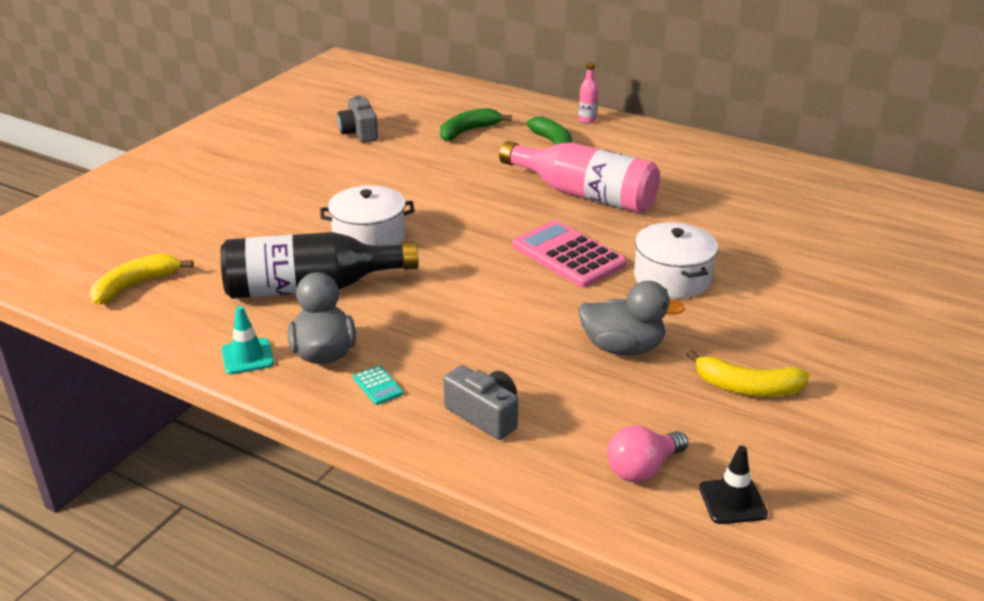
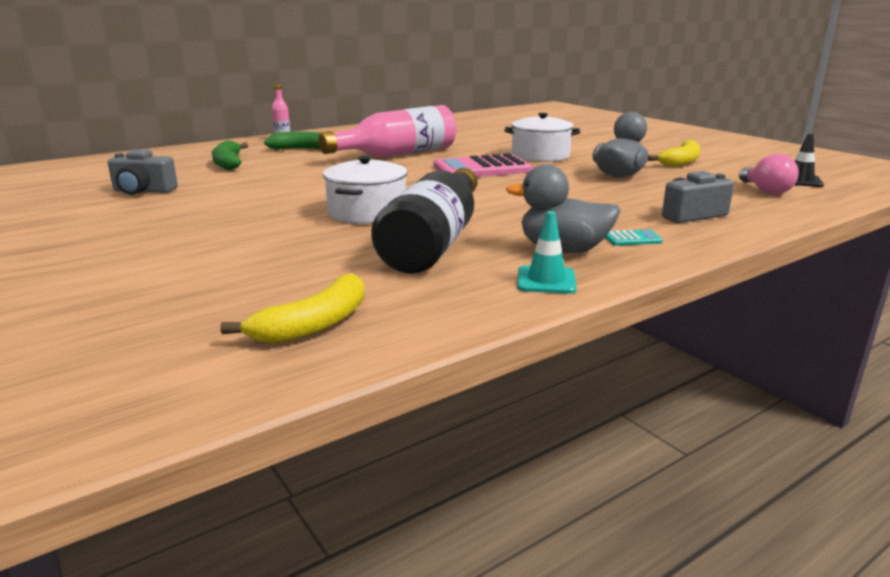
camera: 65 degrees left, 10 degrees down
yellow banana [90,254,193,305] -> yellow banana turned 120 degrees counterclockwise [220,273,364,344]

